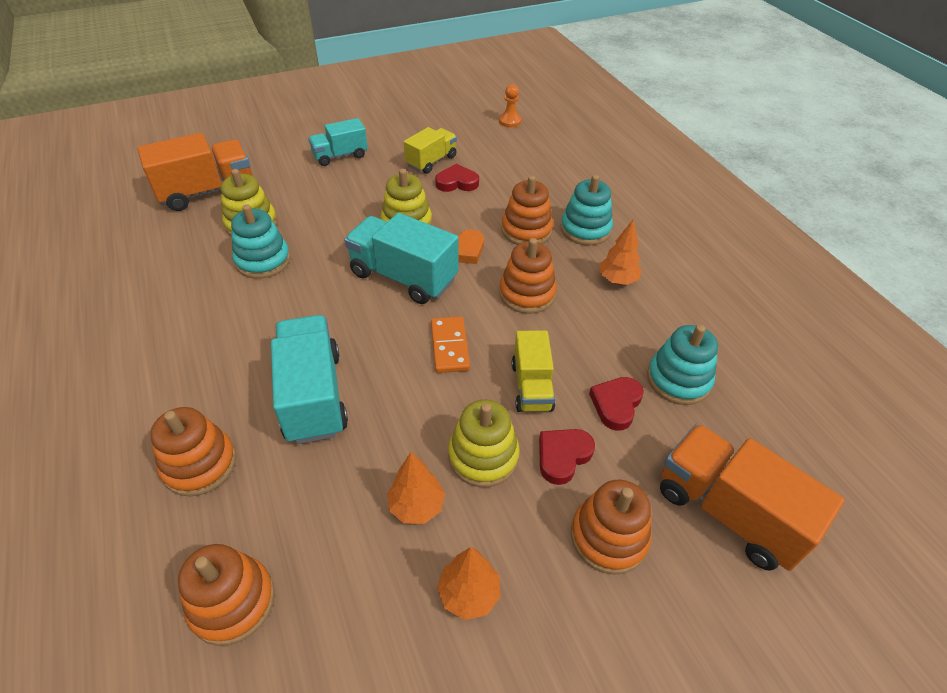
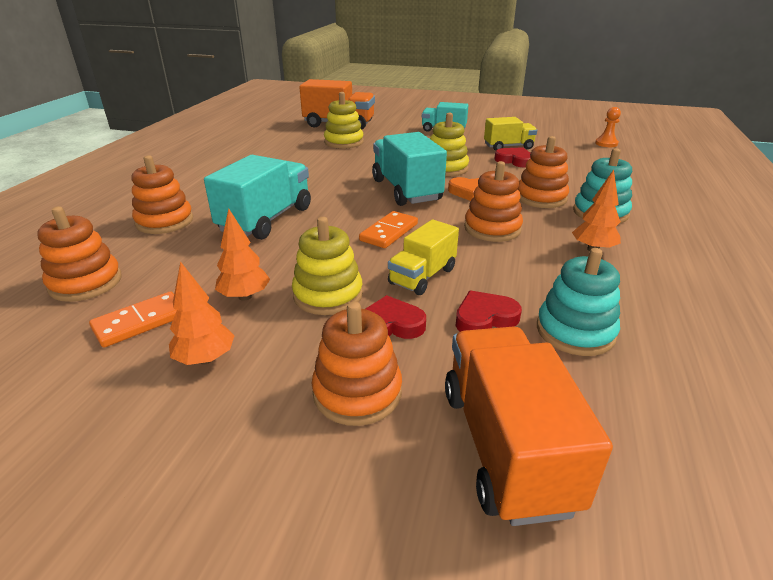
camera: 40 degrees right, 15 degrees down
turquoise stacking toy [231,205,291,279] -> none
none -> orange domino [89,291,177,347]

